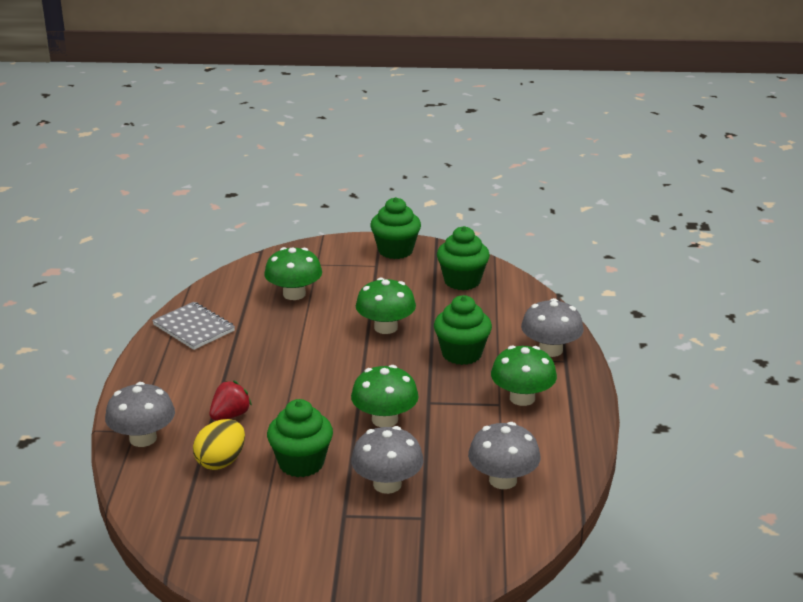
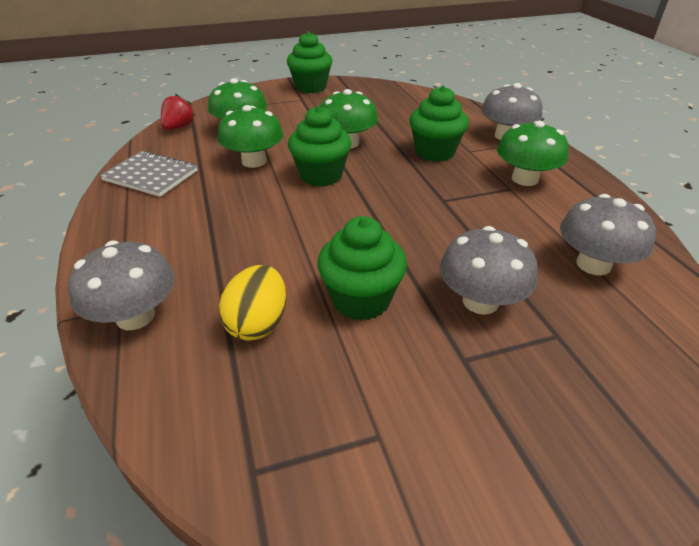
camera: 20 degrees left, 10 degrees up
red strawberry [209,380,252,421] -> red strawberry moved to [161,94,196,130]
green mushroom [351,365,419,427] -> green mushroom moved to [218,105,283,168]
green cupcake [437,226,490,290] -> green cupcake moved to [288,106,352,187]

